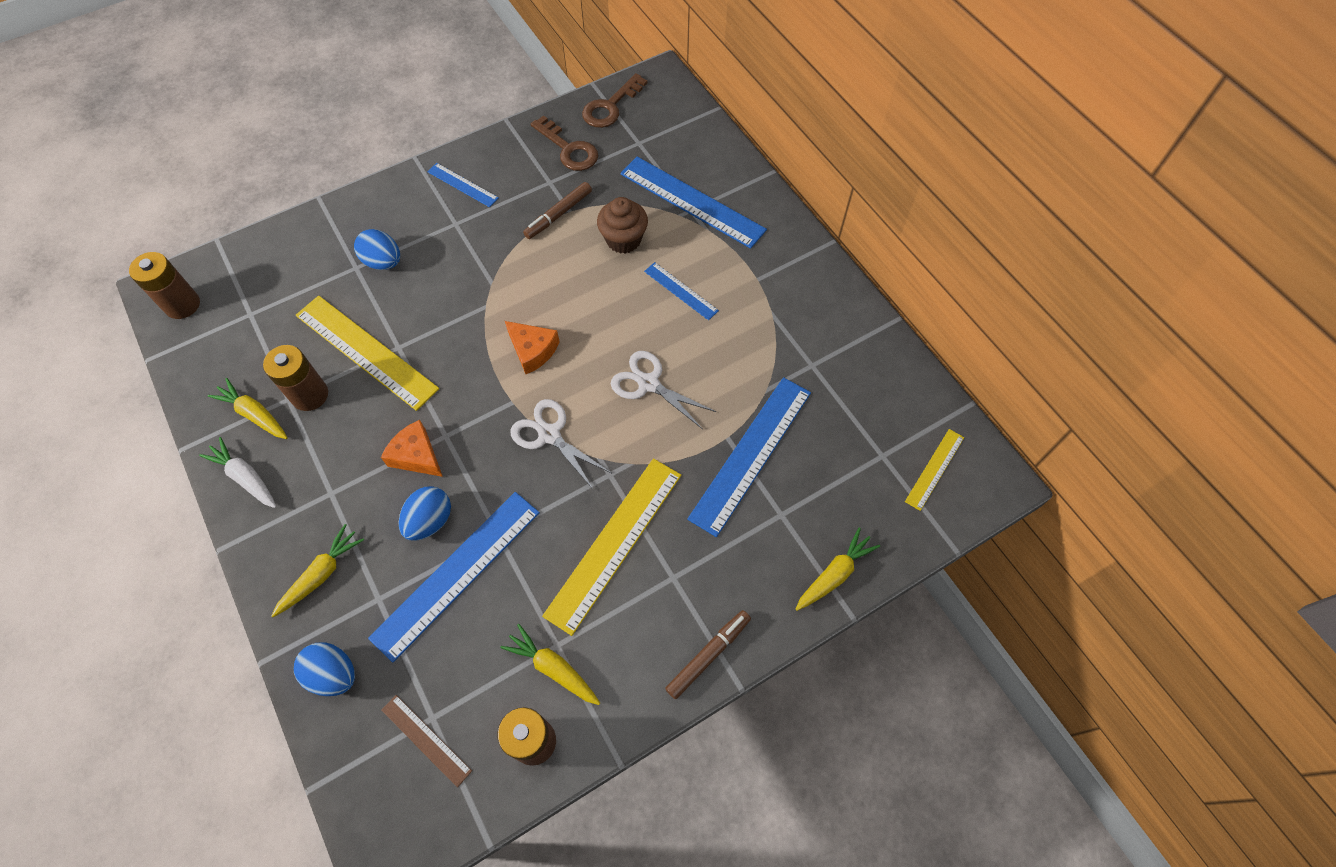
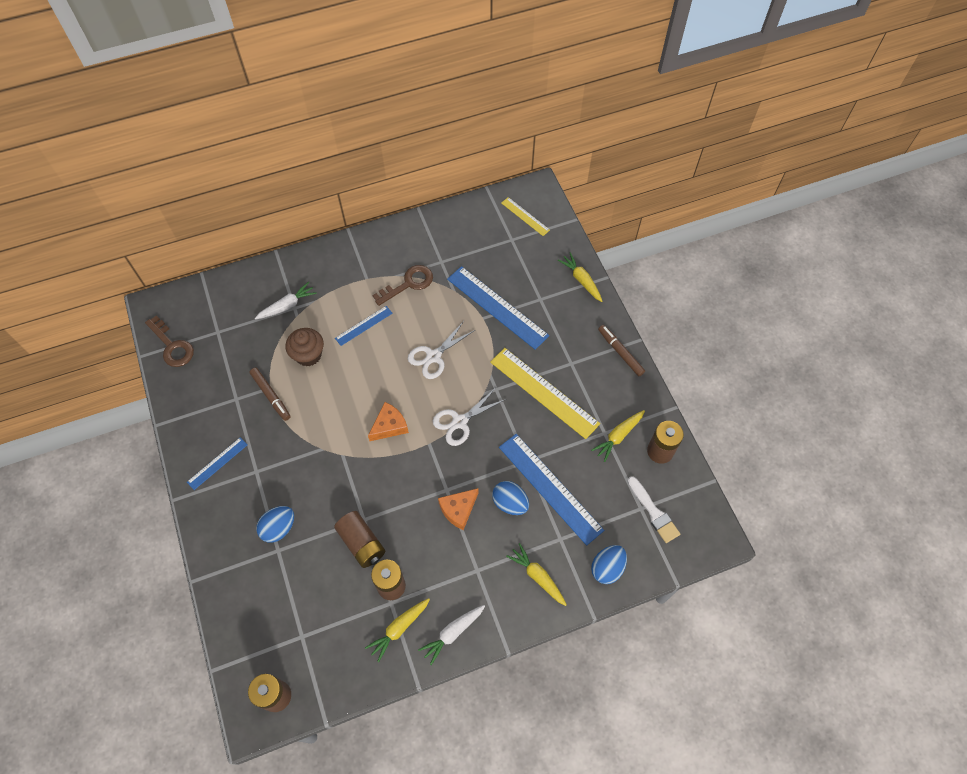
camera: 80 degrees left, 0 degrees up
yellow ruler [296,296,439,411] -> brown battery [334,511,385,568]
brown ruler [381,695,472,787] -> white brush [627,476,680,543]
brown key [531,115,598,171] -> brown key moved to [373,265,433,306]
blue ruler [620,157,767,249] -> white carrot [255,282,317,319]

